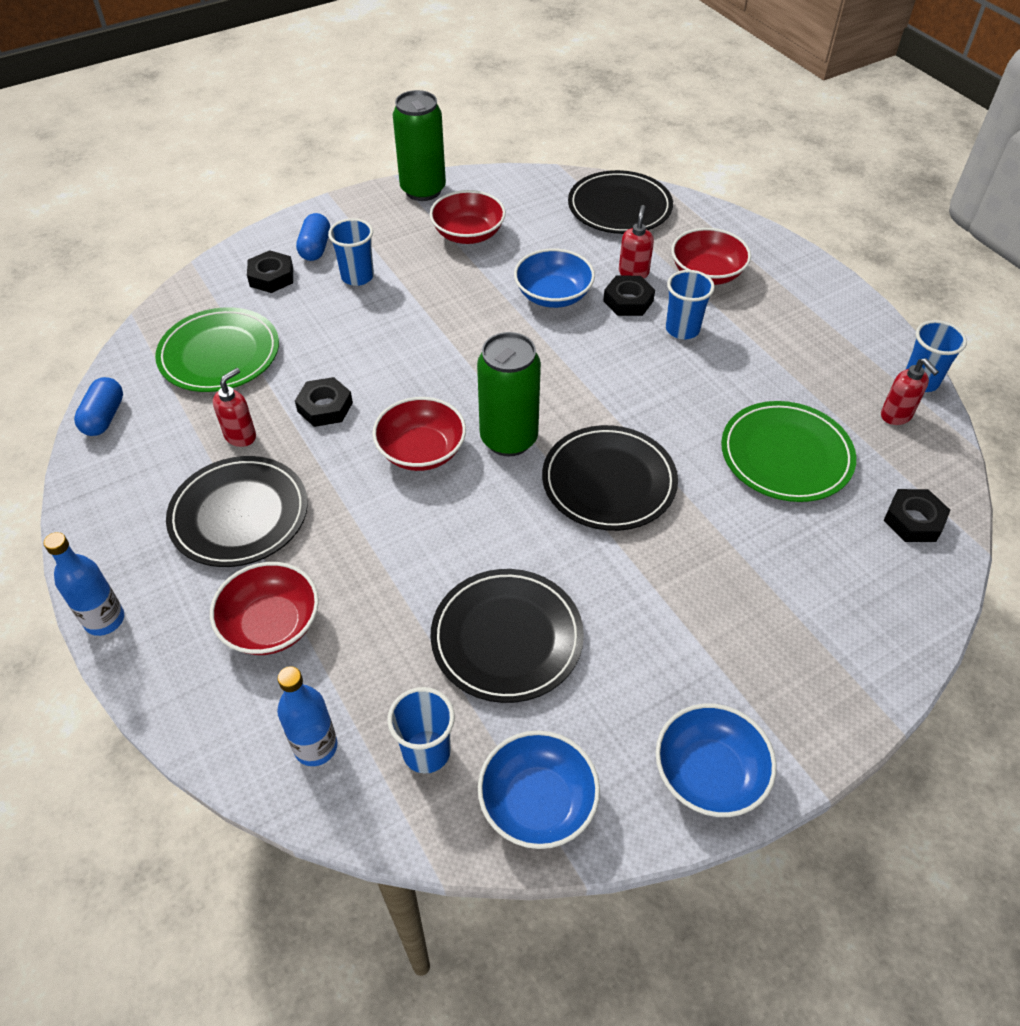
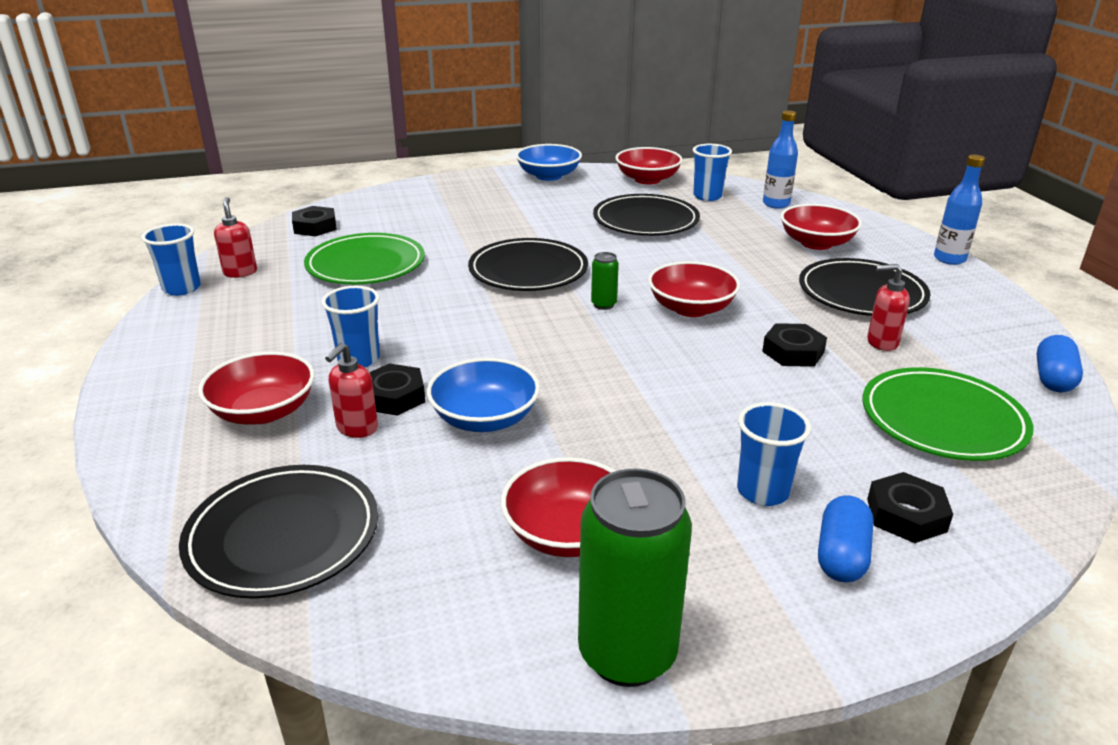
camera: 165 degrees left, 20 degrees down
red soap dispenser [213,368,256,447] -> red soap dispenser turned 45 degrees clockwise [867,264,910,351]
green can [477,332,541,456] -> green can [591,252,619,310], size x0.45
blue bowl [478,730,600,849] -> red bowl [615,147,683,184]

